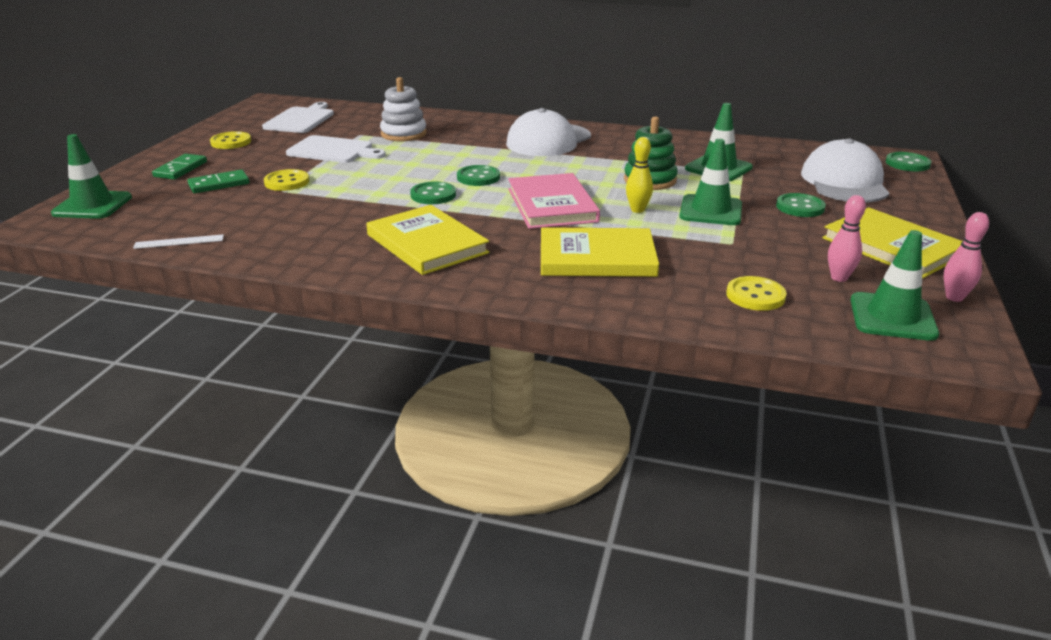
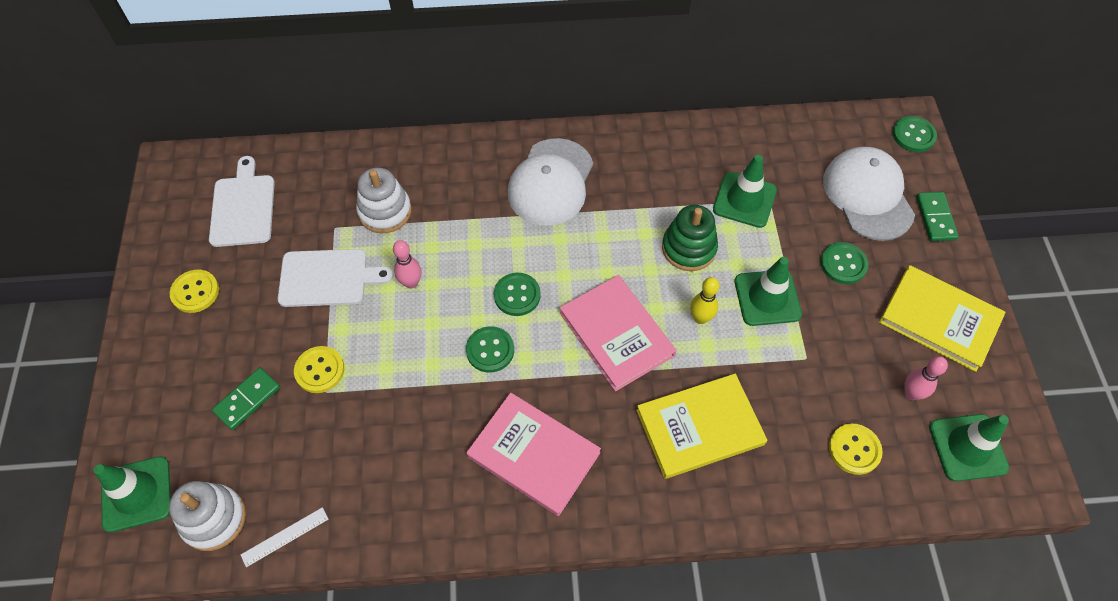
camera: 20 degrees left, 30 degrees up
green domino [152,154,207,180] -> green domino moved to [916,192,959,241]
yellow book [366,205,490,275] -> pink book [467,393,601,516]
pink bowling pin [944,212,989,302] -> pink bowling pin moved to [393,240,421,289]
none -> white stacking toy [169,481,246,551]

